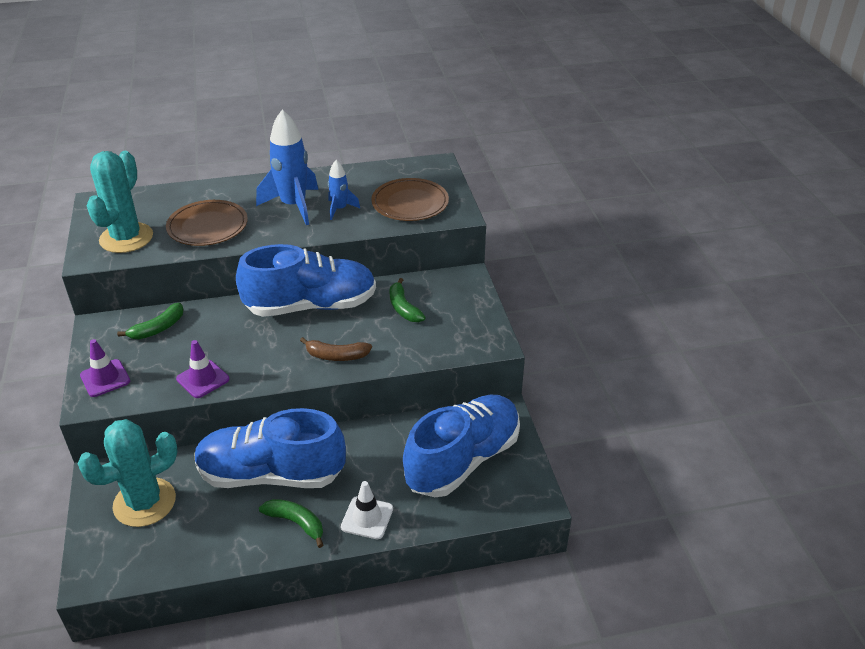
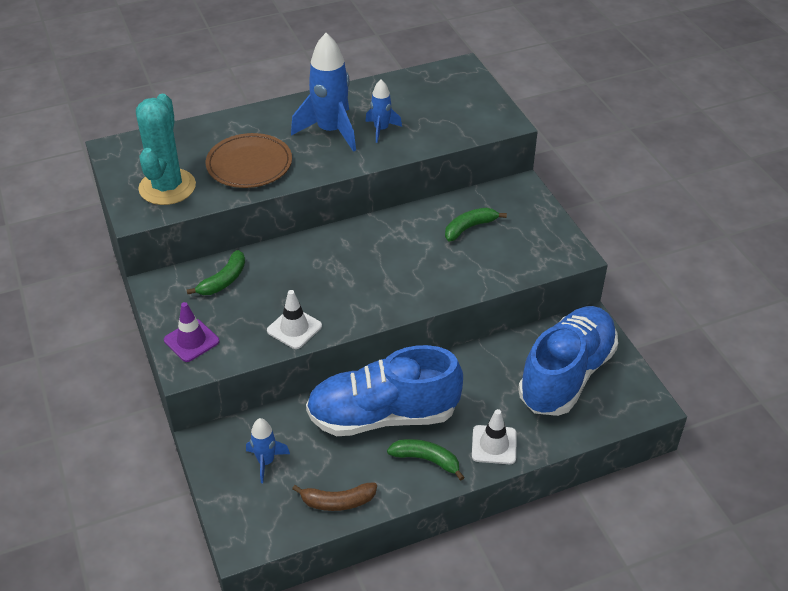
camera: 10 degrees left, 5 degrees up
turquoise cactus [78,419,178,527] -> blue rocket [246,418,290,483]
purple traffic cone [176,340,229,398] -> white traffic cone [267,290,322,349]
blue shoe [236,244,376,317] -> none
brown banana [300,337,372,361] -> brown banana moved to [292,483,377,511]
brown plate [371,178,449,221] -> none
green banana [390,278,426,322] -> green banana turned 90 degrees clockwise [445,208,507,242]

